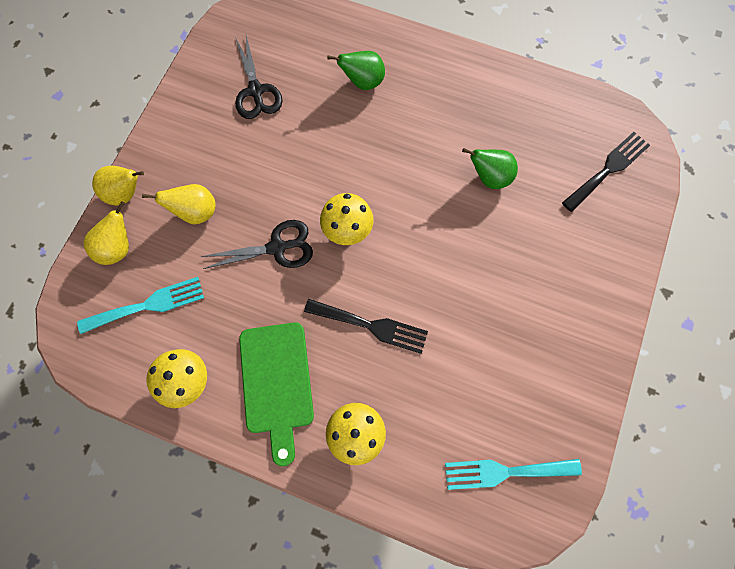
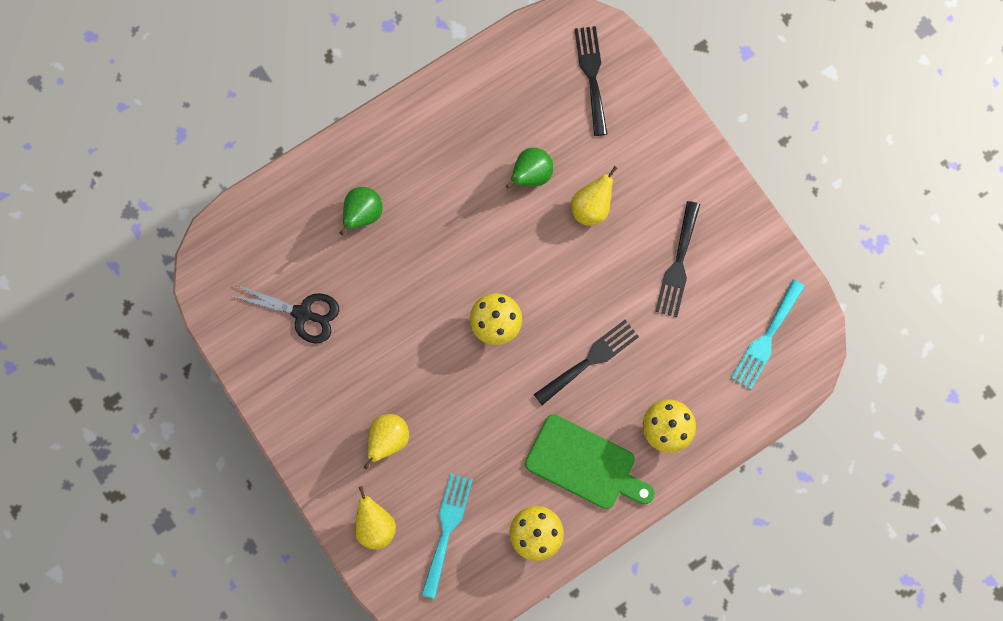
camera: 55 degrees left, 5 degrees up
yellow pear [92,166,144,205] -> yellow pear moved to [571,166,618,226]
black scissors [201,220,313,269] -> none
none -> black fork [655,201,700,317]

